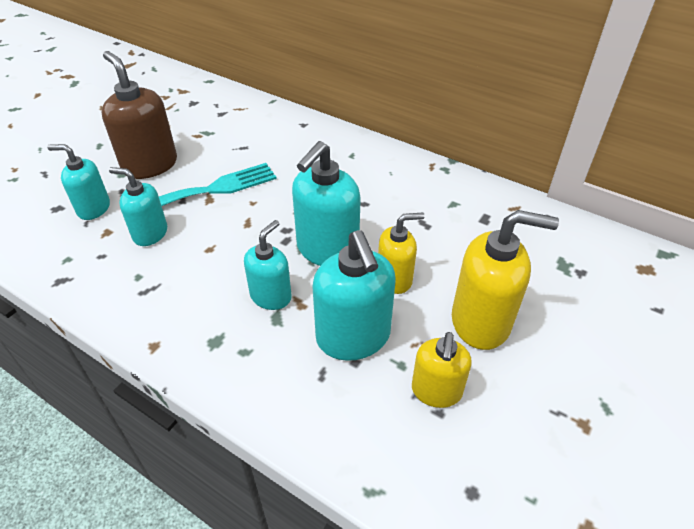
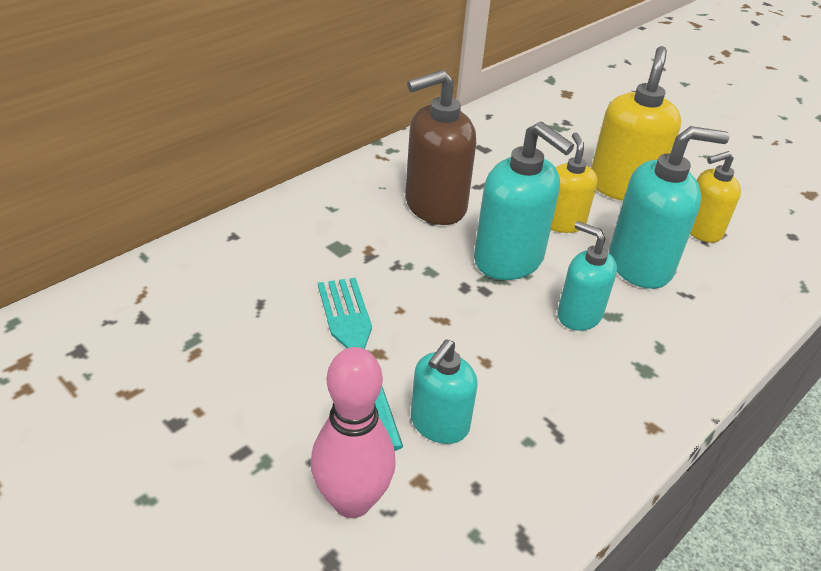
camera: 80 degrees left, 5 degrees down
turquoise soap dispenser [47,144,110,220] -> pink bowling pin [311,347,396,518]
brown soap dispenser [102,51,177,179] -> brown soap dispenser moved to [405,70,476,225]
yellow soap dispenser [412,332,472,408] -> yellow soap dispenser turned 135 degrees clockwise [690,151,741,243]

